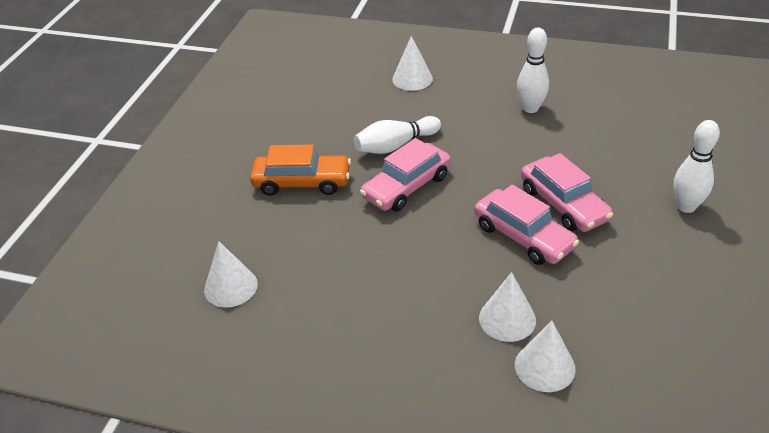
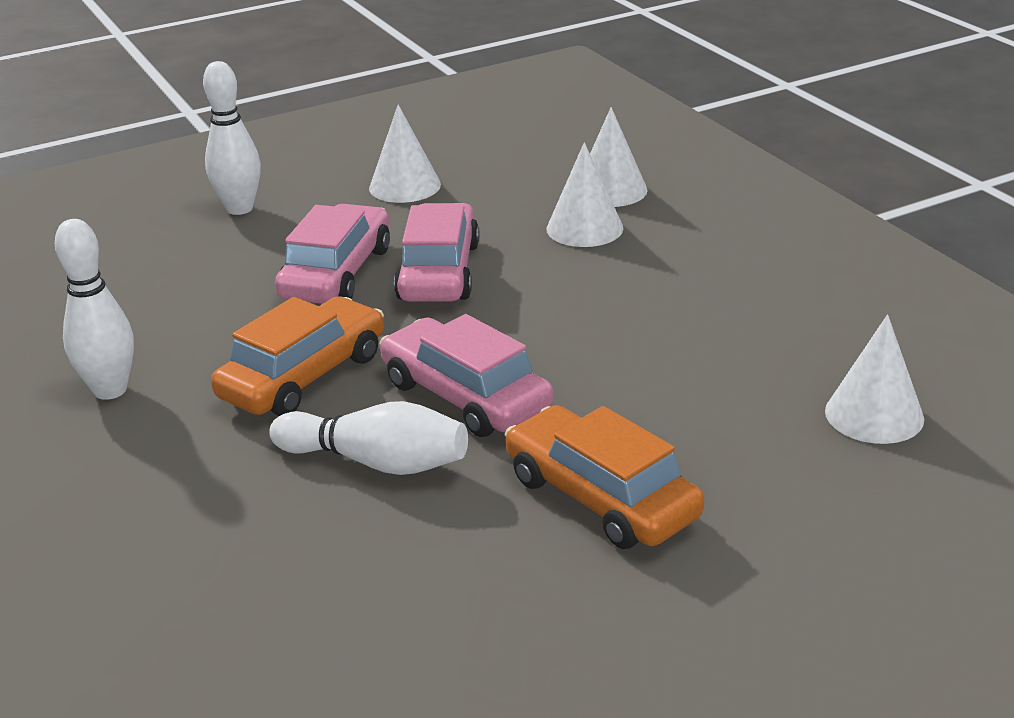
camera: 135 degrees left, 10 degrees down
pink car [360,138,451,211] -> pink car turned 135 degrees counterclockwise [380,314,554,437]
white cone [392,36,433,91] -> white cone moved to [369,105,441,203]
none -> orange car [211,296,384,416]

